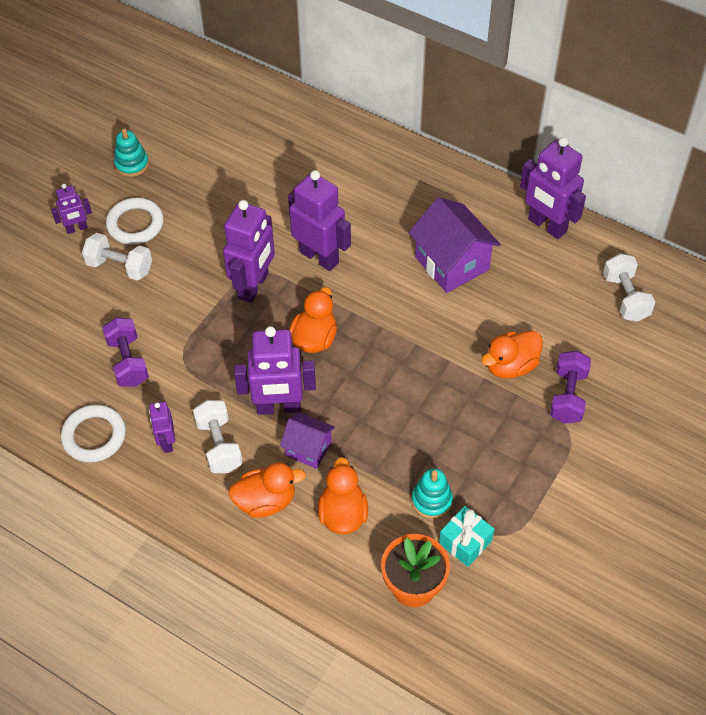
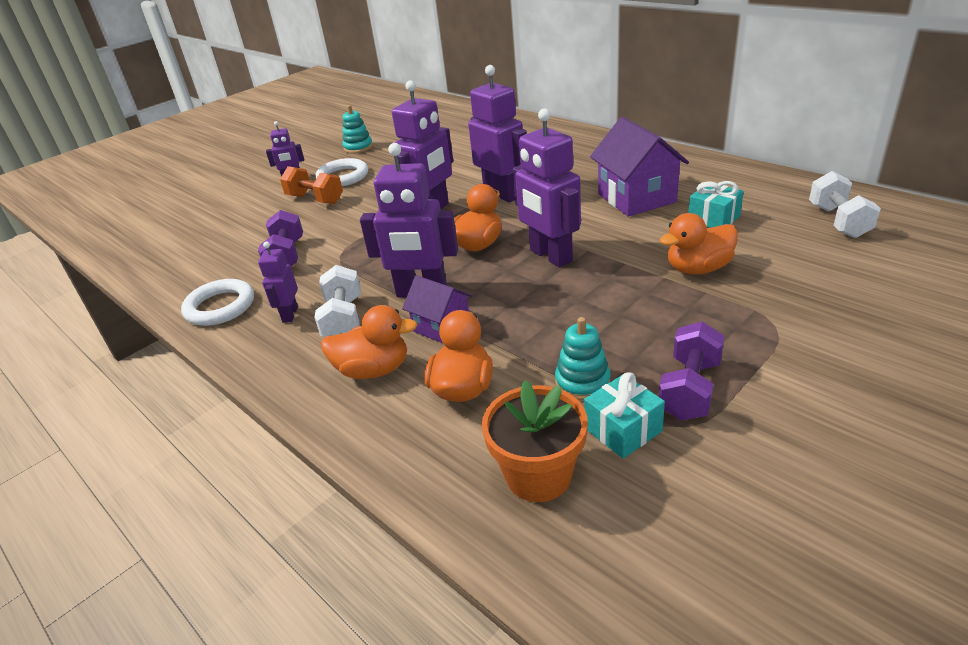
camera: 15 degrees right, 20 degrees down
white dumbbell [82,233,152,281] -> orange dumbbell [280,166,343,204]
purple robot [520,137,586,239] -> purple robot moved to [513,108,581,268]
purple dumbbell [550,351,591,424] -> purple dumbbell moved to [659,322,725,420]
none -> turquoise gift [688,181,744,228]

